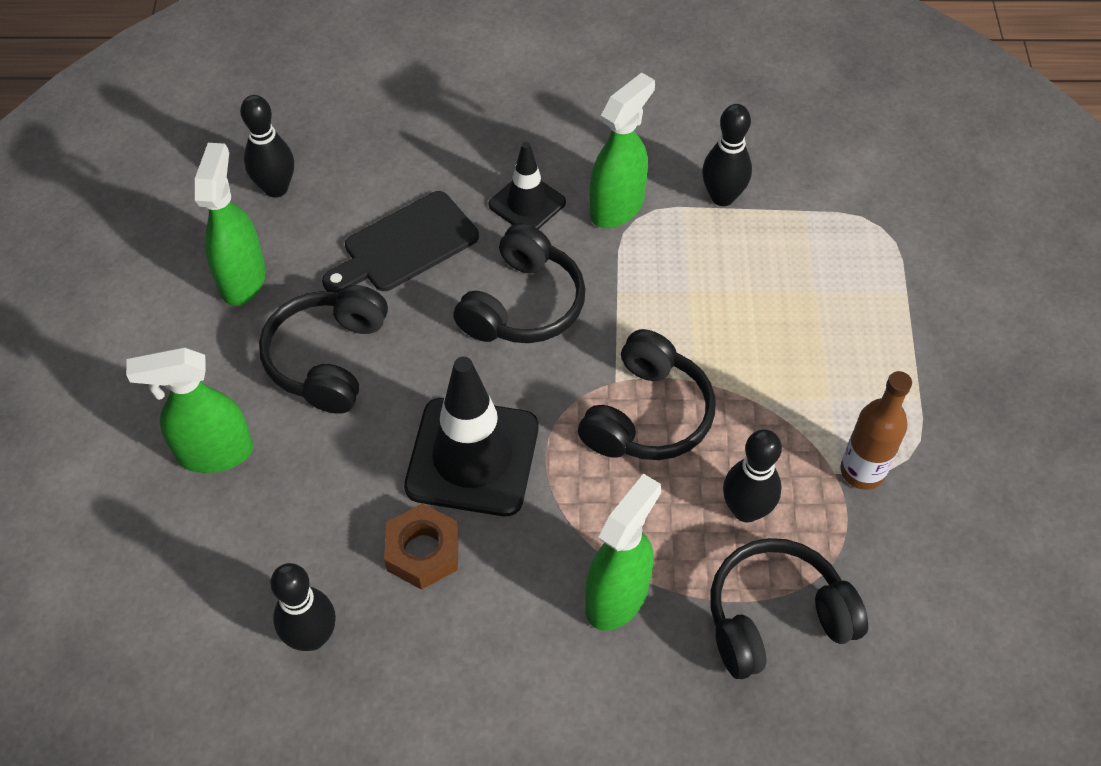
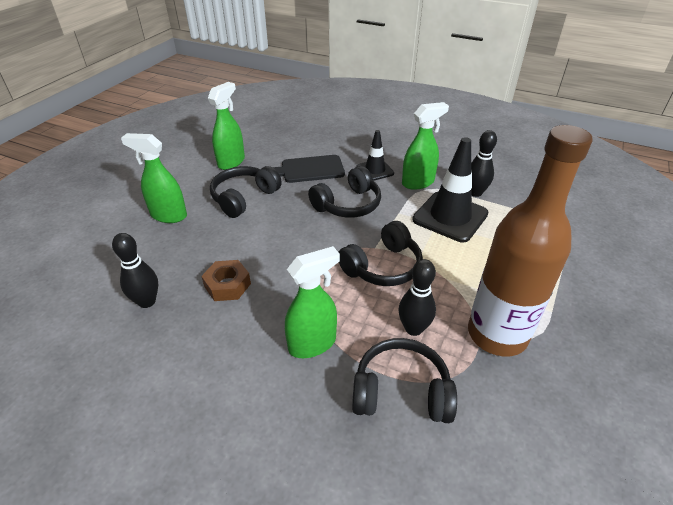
camera: 25 degrees right, 15 degrees down
black bowling pin [240,95,294,198] -> none
black traffic cone [404,357,539,516] -> black traffic cone moved to [412,137,488,242]
brown bottle [840,371,912,490] -> brown bottle [468,125,592,356], size x2.01

